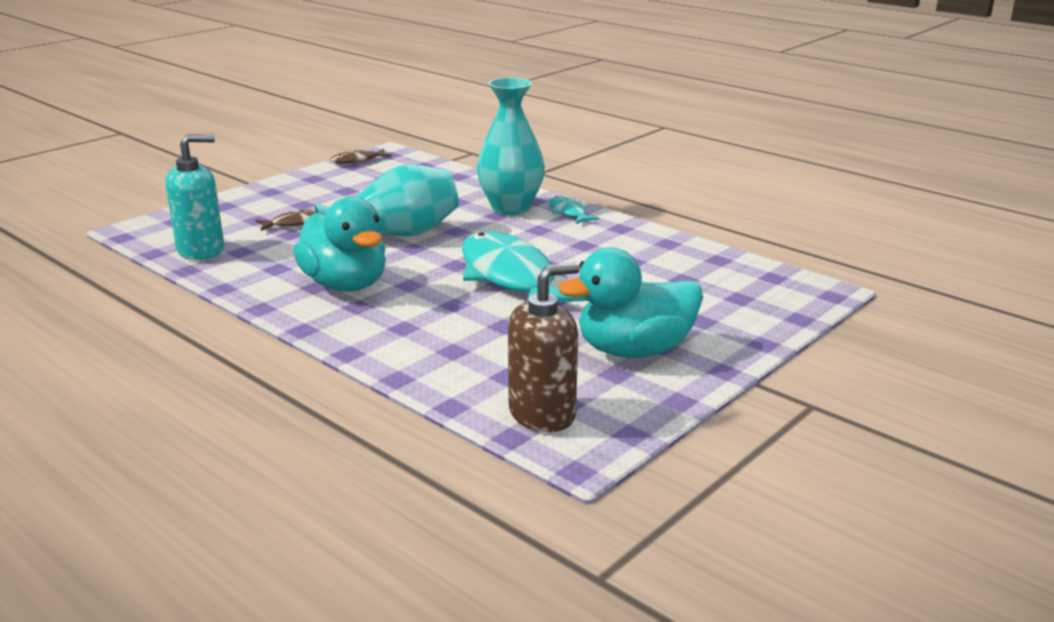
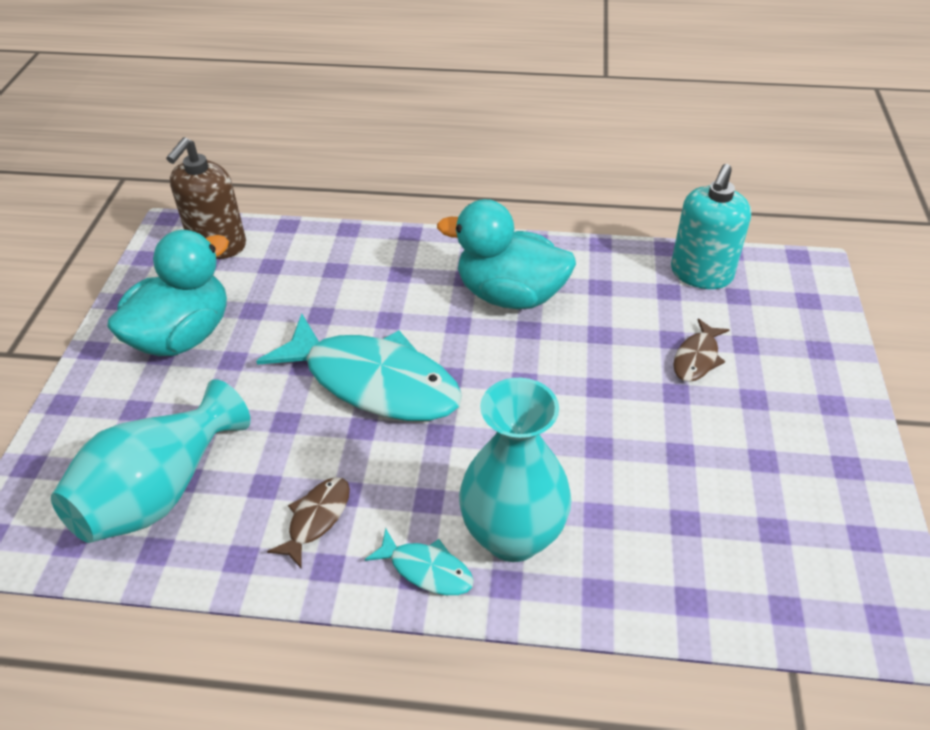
camera: 145 degrees right, 20 degrees up
turquoise vase [314,164,459,236] -> turquoise vase moved to [51,379,251,543]
brown fish [330,149,392,164] -> brown fish moved to [267,477,350,568]

